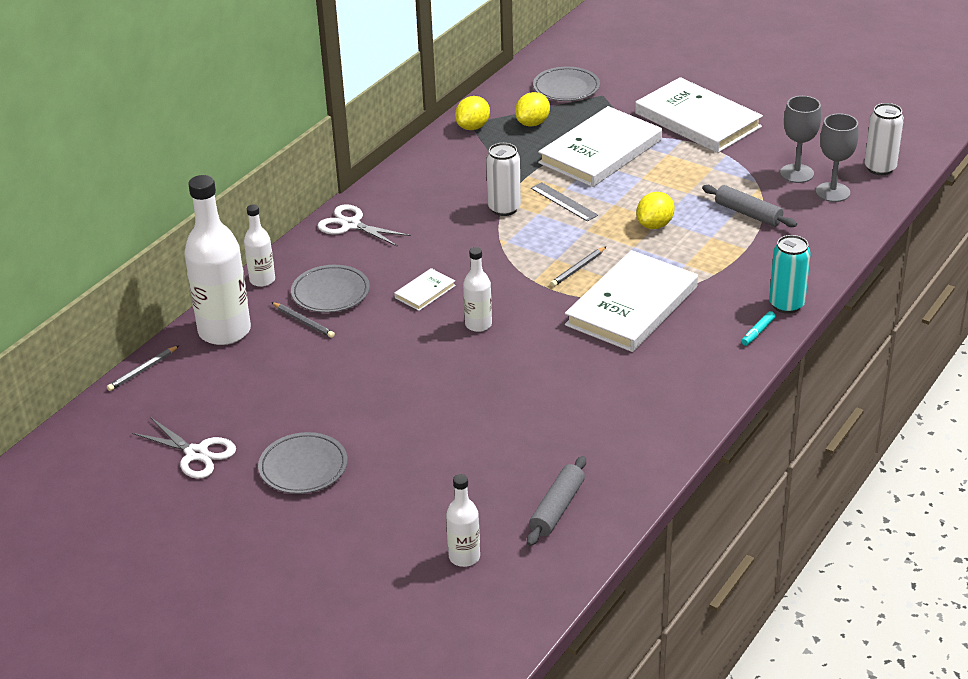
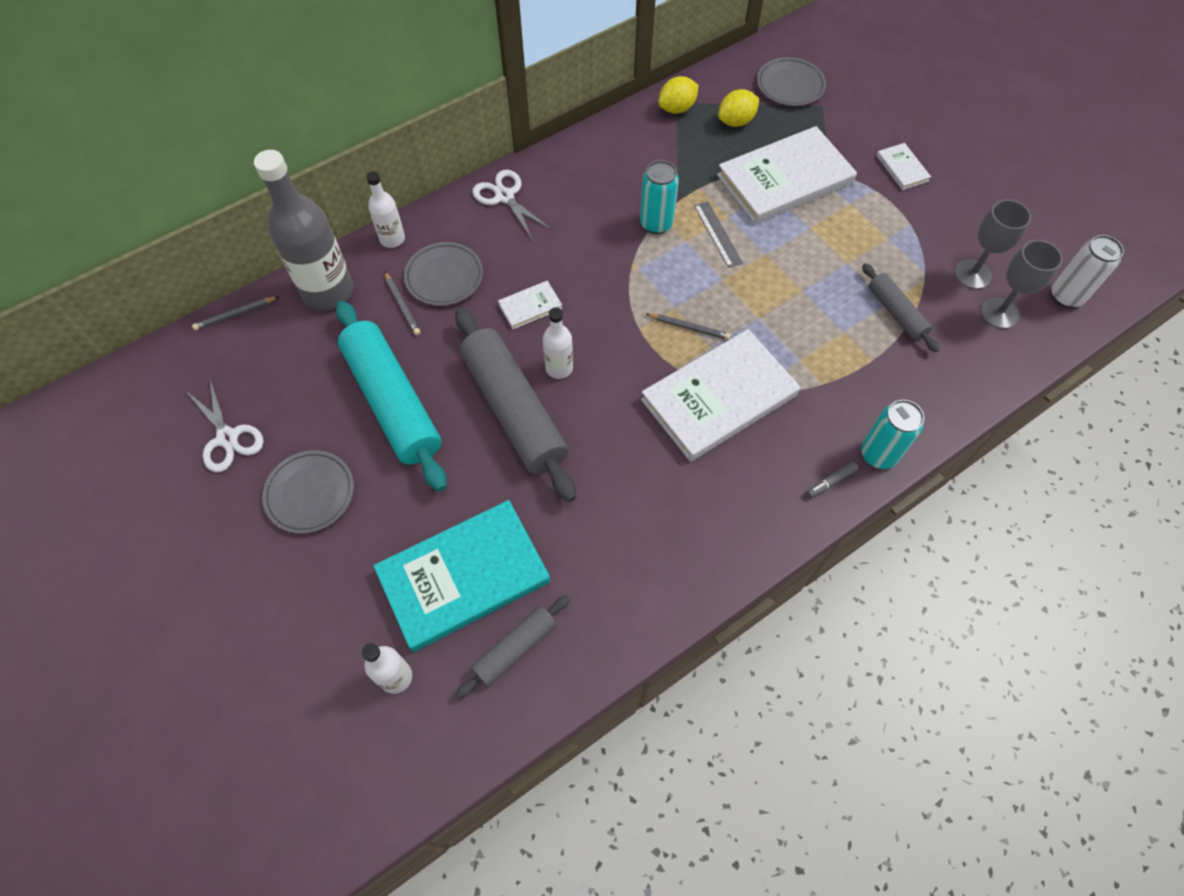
camera: 20 degrees right, 25 degrees up
white bottle [185,175,251,345] -> grey bottle [254,150,353,310]
white can [486,143,521,216] -> turquoise can [640,160,679,234]
grey pencil [550,247,606,287] -> grey pencil turned 135 degrees counterclockwise [646,313,731,340]
white book [635,77,763,153] -> white book [876,143,931,190], size x0.43
yellow lemon [636,192,675,229] -> none
turquoise marker [741,311,776,346] -> grey marker [806,462,858,498]
none -> turquoise rolling pin [336,301,447,492]
none -> turquoise book [373,500,550,652]
none -> grey rolling pin [455,307,576,502]

